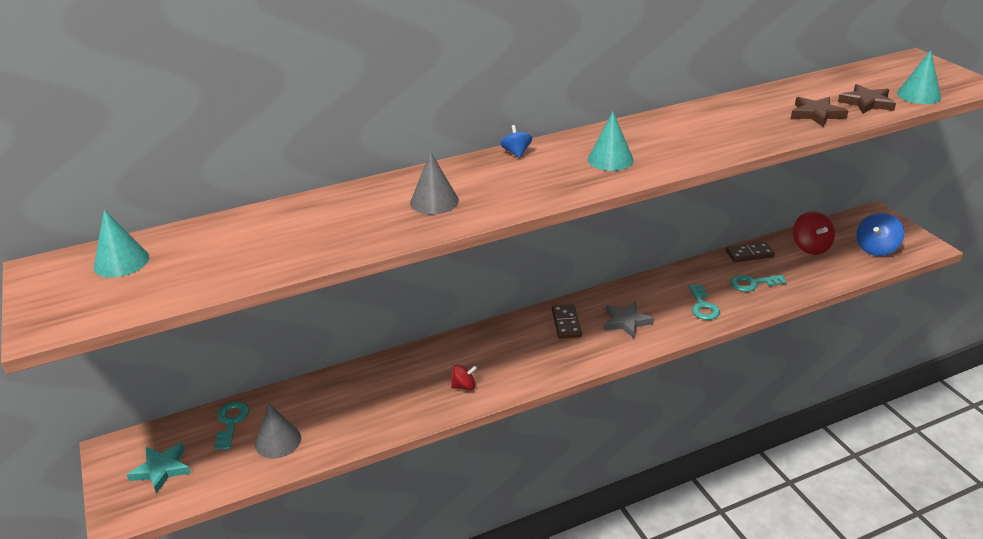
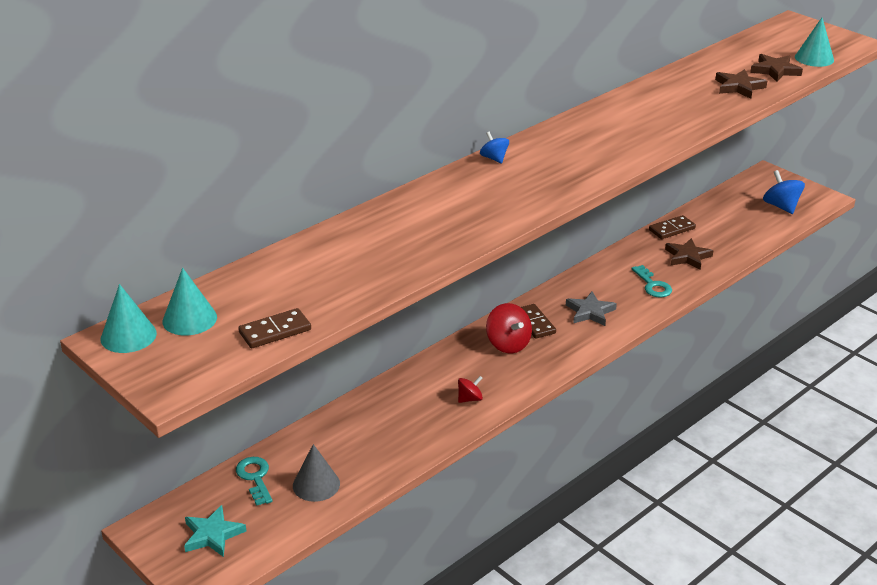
camera: 20 degrees left, 0 degrees up
grey cone [410,151,459,214] -> none
turquoise cone [588,112,634,171] -> turquoise cone moved to [101,284,157,353]
turquoise key [730,275,787,292] -> brown star [665,238,714,270]
red spinning top [793,211,835,255] -> red spinning top moved to [486,303,532,353]
blue spinning top [856,213,904,256] -> blue spinning top turned 135 degrees clockwise [763,170,805,214]
none -> brown domino [238,308,311,348]

